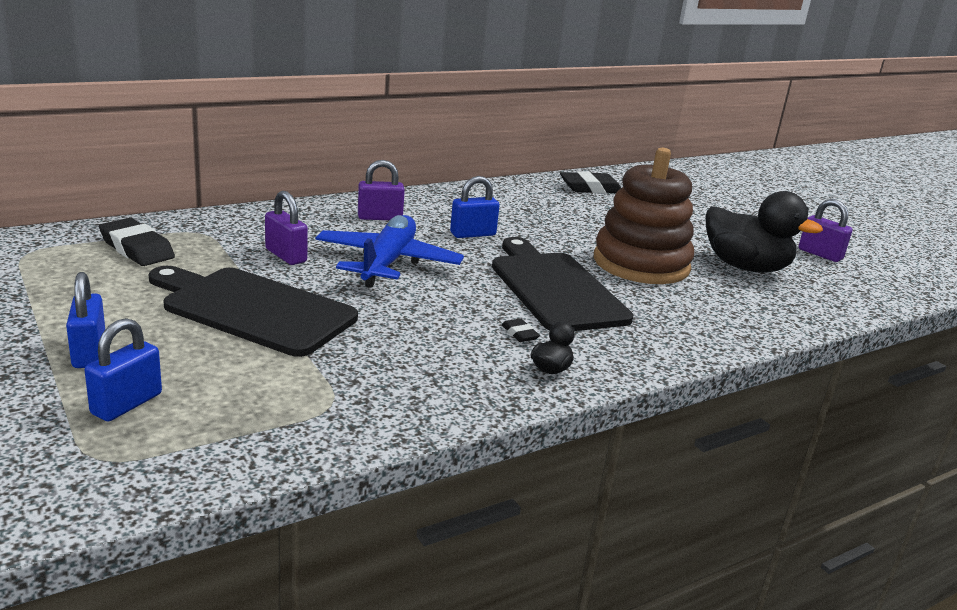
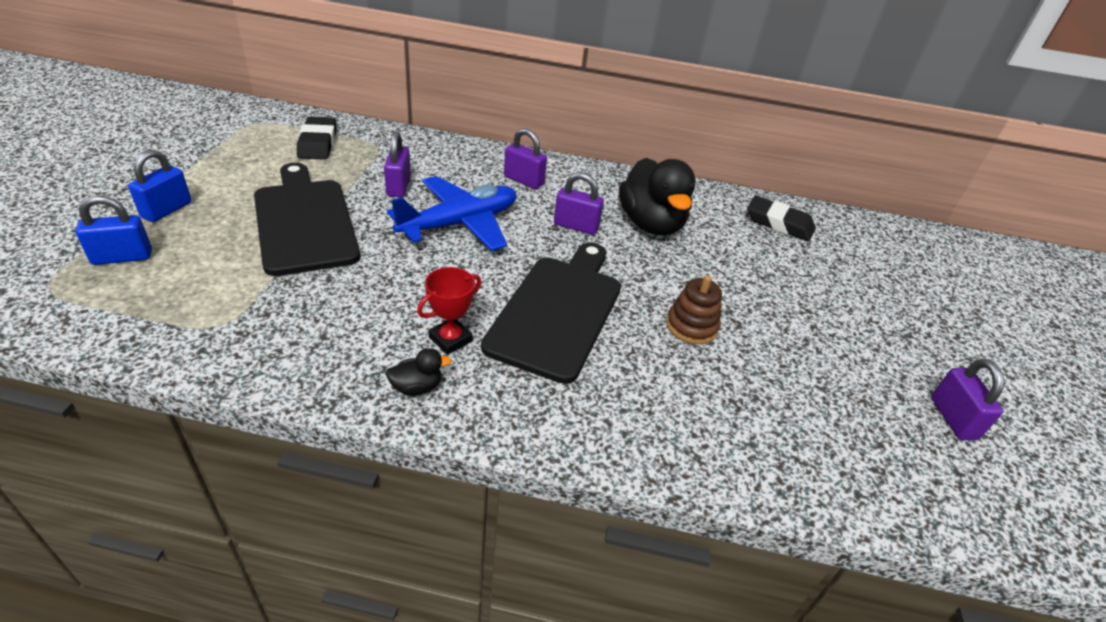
camera: 40 degrees right, 15 degrees up
blue padlock [450,176,500,238] -> purple padlock [554,172,604,235]
black eraser [502,318,540,342] -> red trophy [417,267,481,355]
brown stacking toy [594,148,694,284] -> brown stacking toy [666,275,722,344], size x0.48
black duck [706,191,823,273] -> black duck moved to [619,158,696,236]

